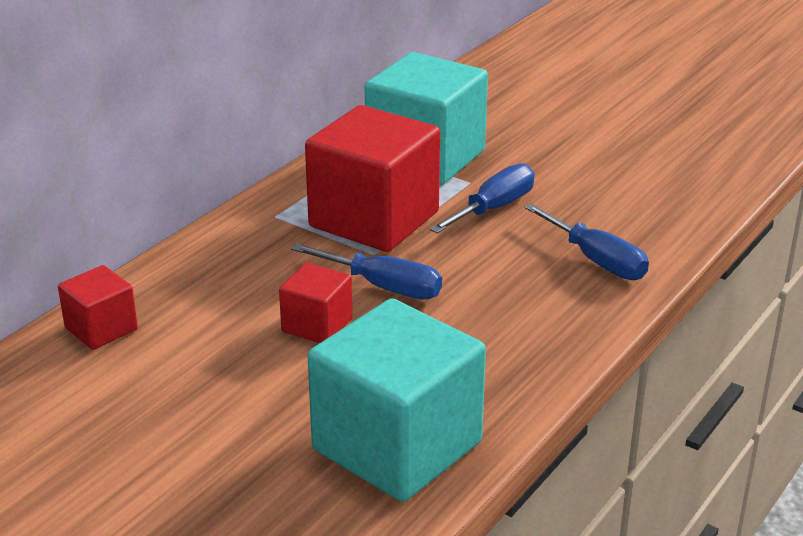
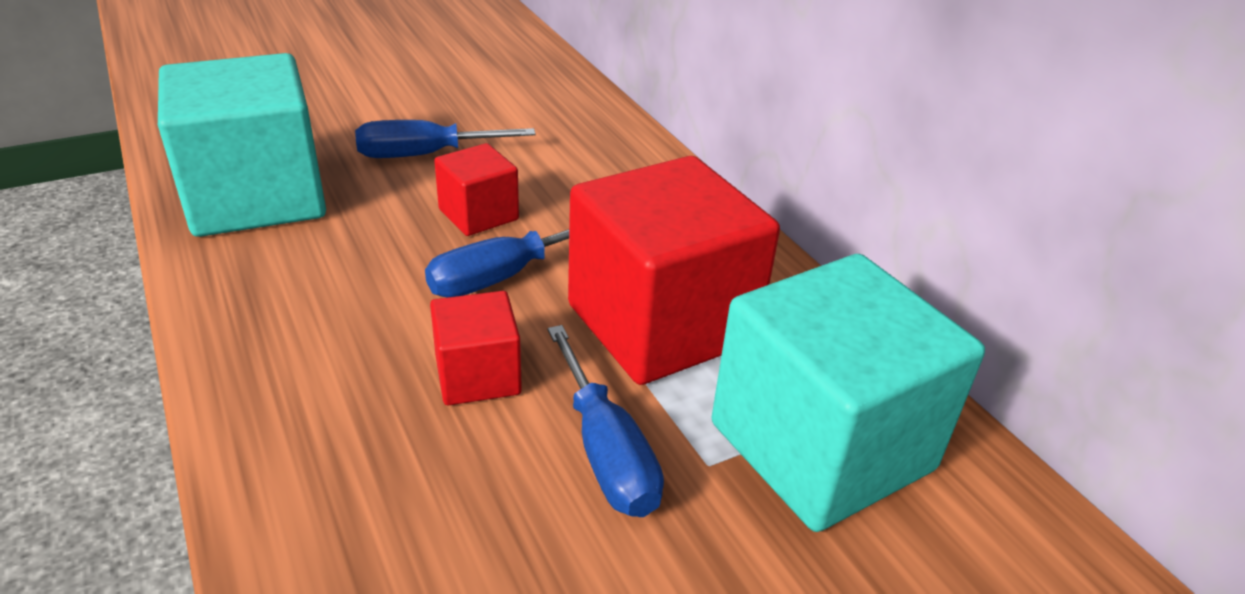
camera: 115 degrees right, 5 degrees up
red cube [58,265,138,350] -> red cube moved to [430,291,522,405]
blue screwdriver [524,203,649,280] -> blue screwdriver moved to [355,120,536,158]

